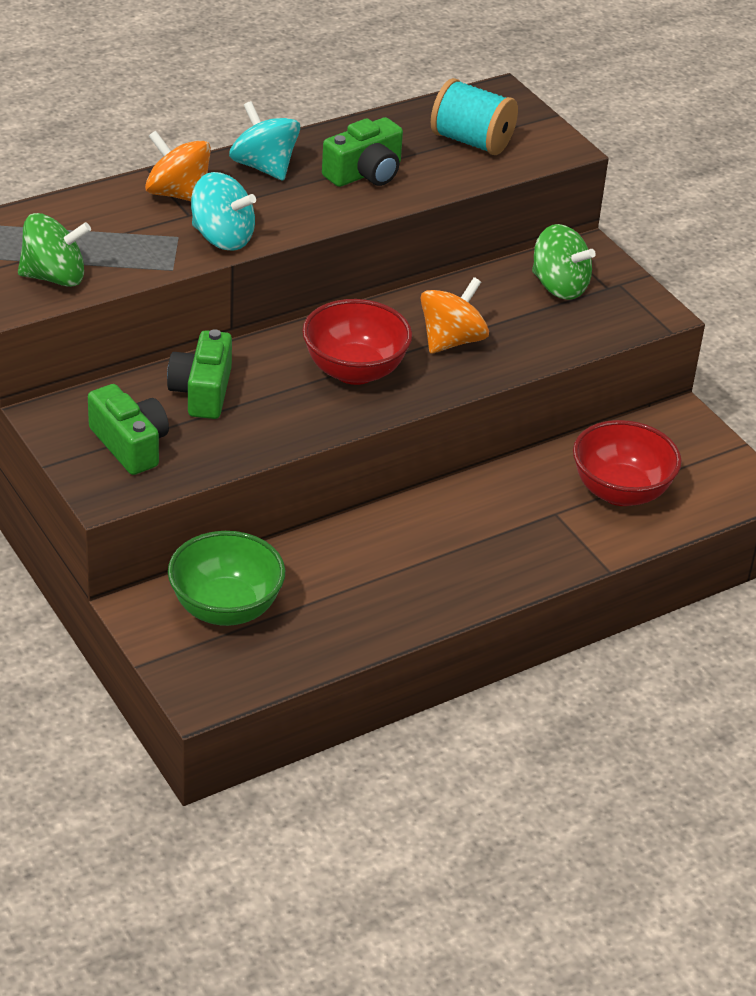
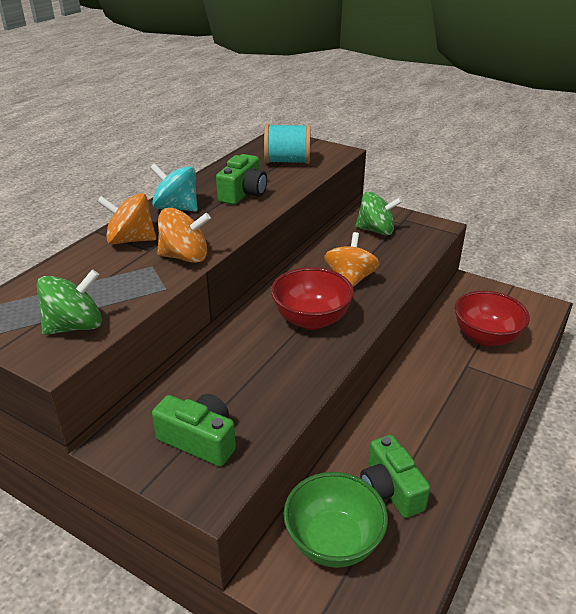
camera: 25 degrees left, 5 degrees down
green camera [167,329,232,419] -> green camera moved to [360,435,430,518]
turquoise spinning top [191,172,256,251] -> orange spinning top [157,208,211,263]

